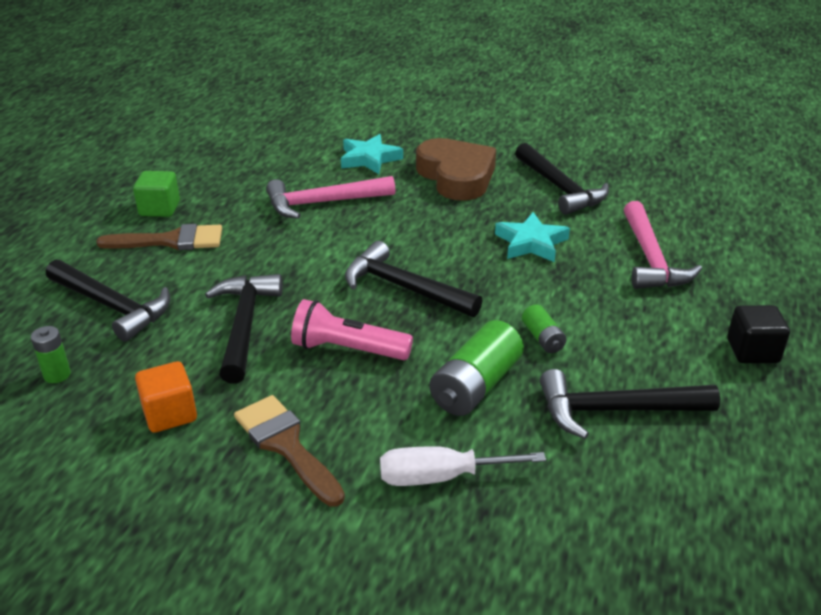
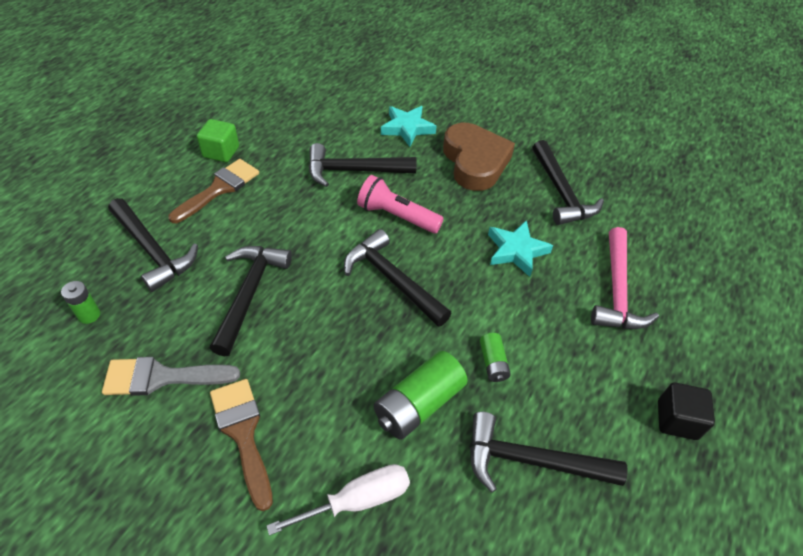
camera: 10 degrees right, 15 degrees up
brown brush [96,224,222,250] -> brown brush turned 60 degrees counterclockwise [168,159,259,223]
orange cube [135,361,197,433] -> grey brush [102,357,240,396]
pink hammer [266,176,395,219] -> black hammer [309,143,417,187]
pink flashlight [291,299,413,360] -> pink flashlight moved to [357,175,444,233]
white screwdriver [380,446,546,486] -> white screwdriver turned 150 degrees clockwise [267,464,410,536]

